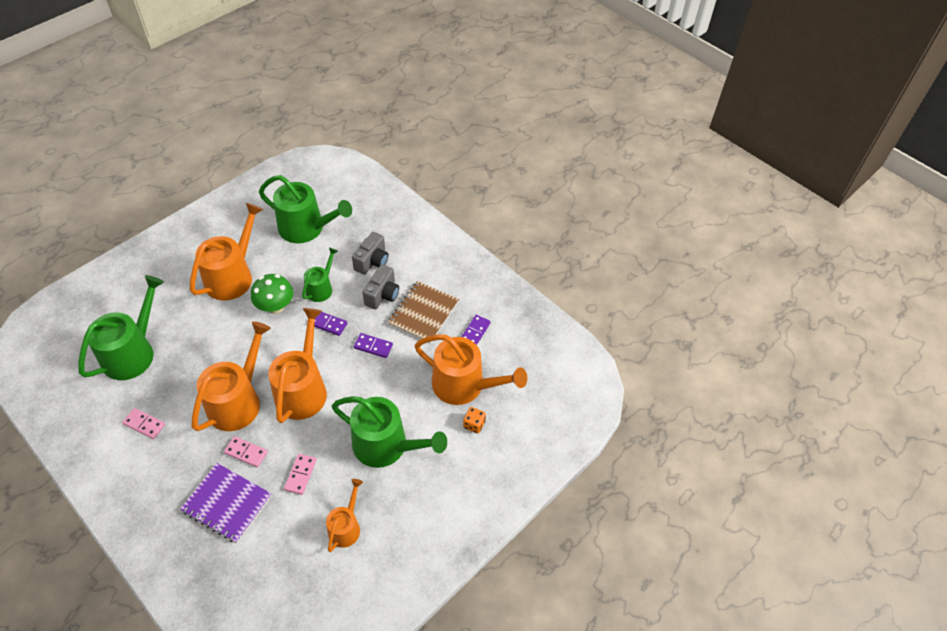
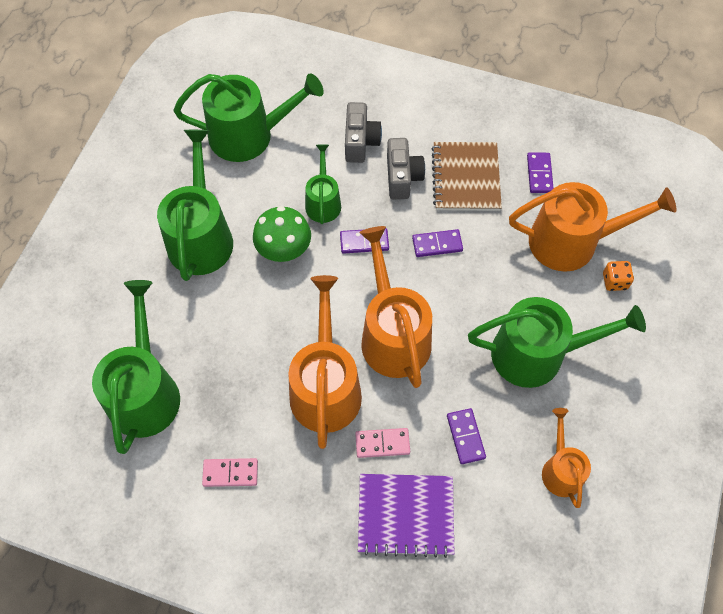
camera: 25 degrees left, 10 degrees up
orange watering can [190,203,263,301] -> green watering can [157,130,233,281]
pink domino [284,454,317,495] -> purple domino [447,408,486,464]

